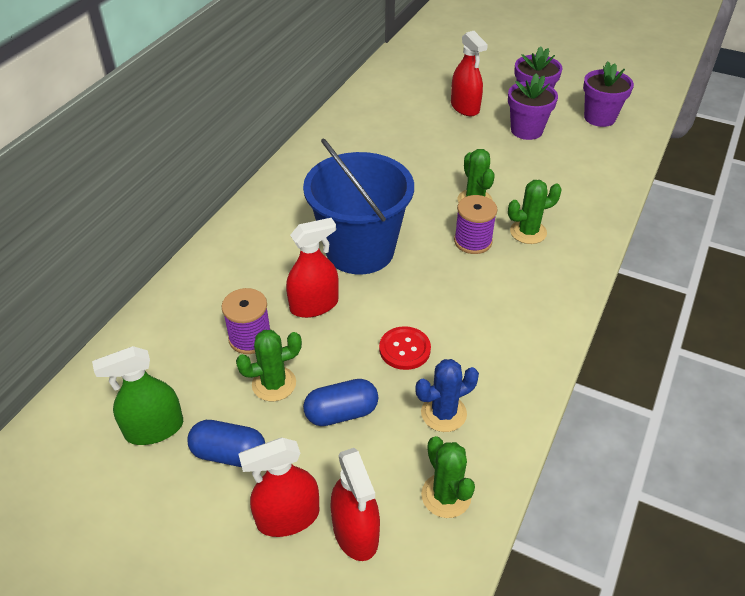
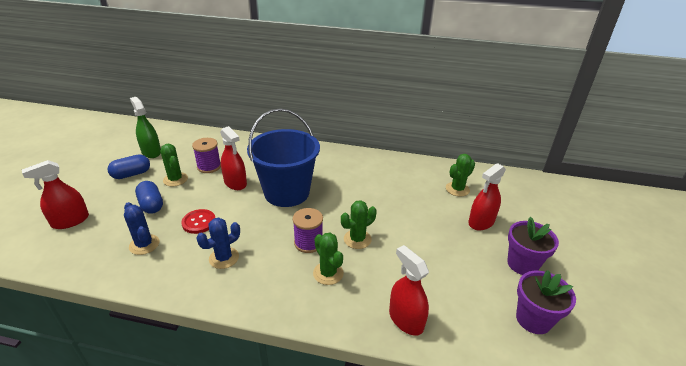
camera: 75 degrees right, 10 degrees down
blue capsule [187,420,265,467] -> blue capsule turned 60 degrees clockwise [107,154,150,179]
red spray bottle [238,437,319,537] -> red spray bottle moved to [389,245,429,336]
green cactus [421,436,475,518] -> green cactus moved to [446,154,475,197]
purple flower pot [508,73,558,140] -> none
none -> blue cactus [196,218,240,269]

